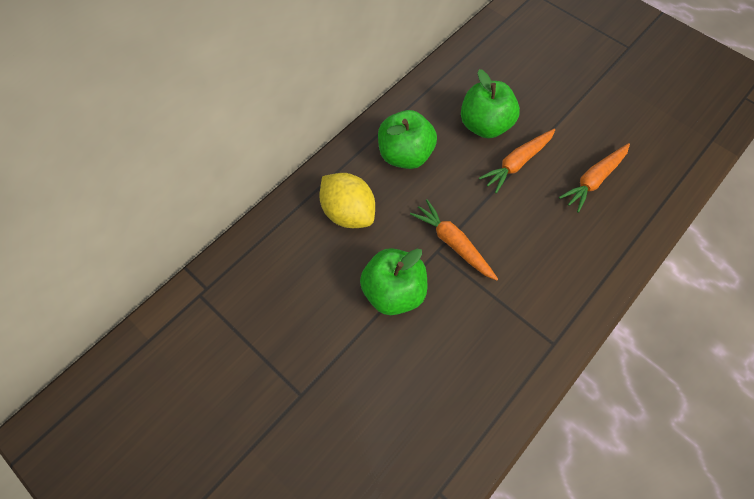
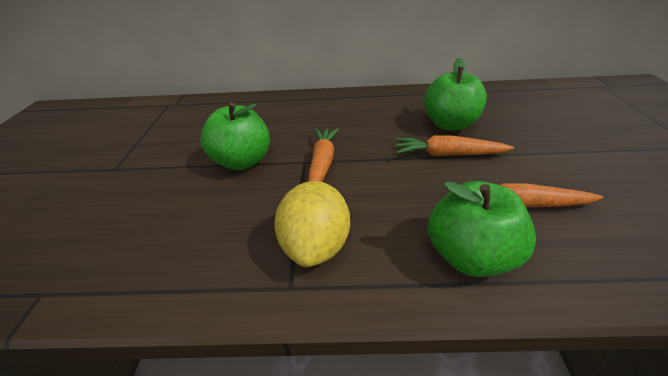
camera: 50 degrees right, 25 degrees down
yellow lemon [319,173,375,228] -> yellow lemon moved to [275,181,350,267]
green apple [378,110,437,169] -> green apple moved to [428,181,536,277]

